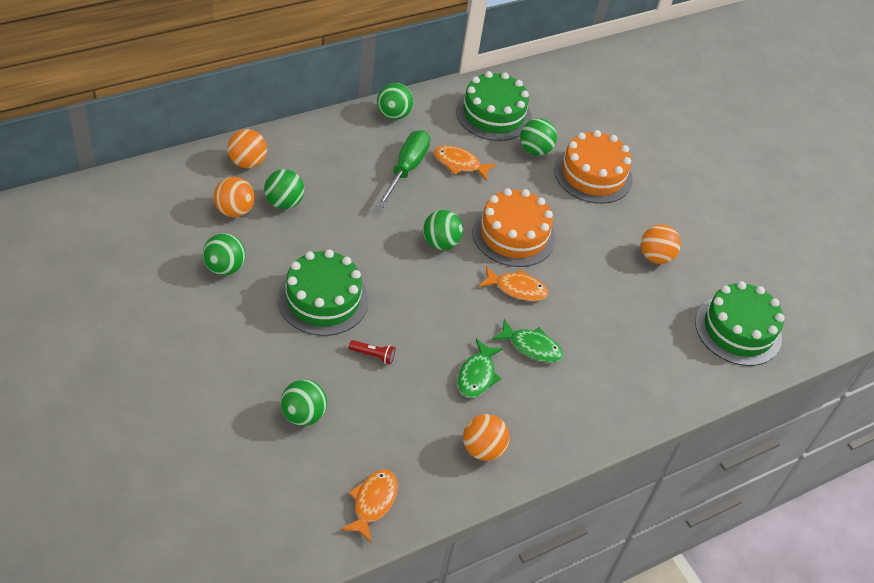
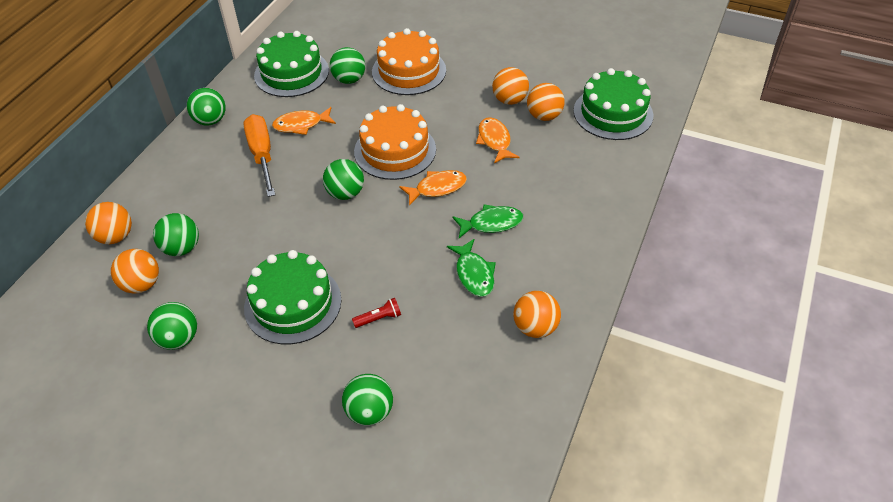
camera: 30 degrees left, 0 degrees up
orange fish [341,470,398,543] -> orange fish moved to [476,118,520,164]
green screwdriver [376,130,430,207] -> orange screwdriver [243,114,275,197]
none -> orange ball [527,83,565,121]

